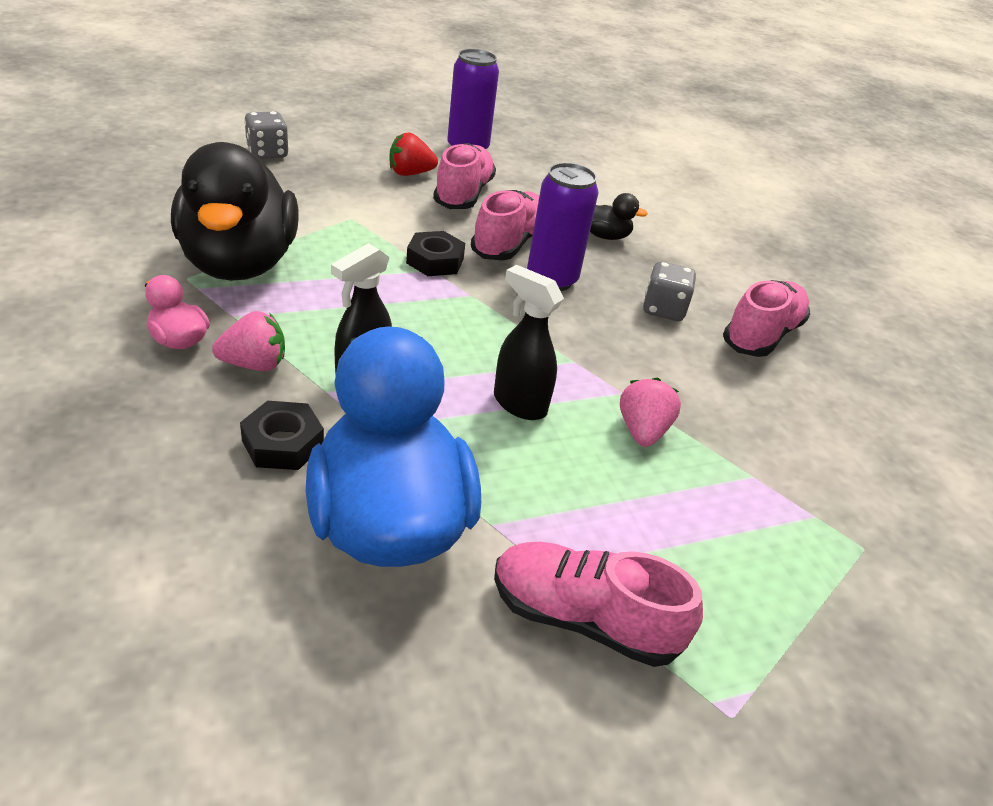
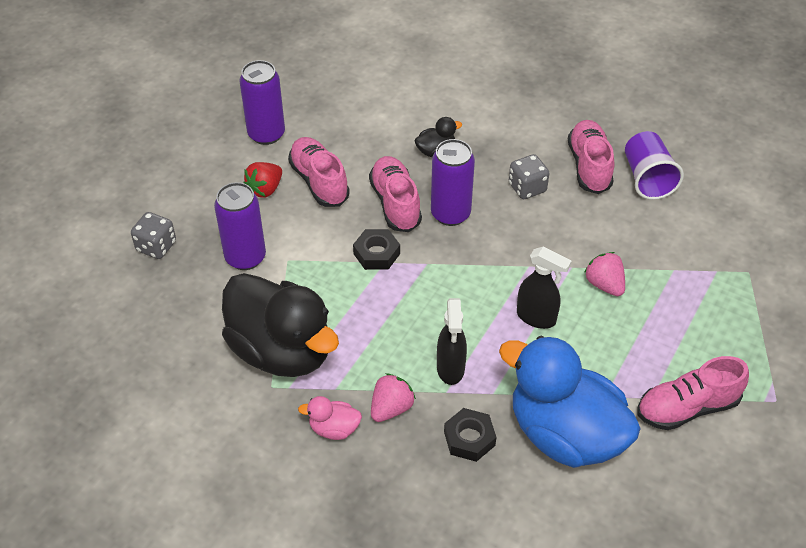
camera: 35 degrees left, 10 degrees up
black spray bottle [494,265,564,420] -> black spray bottle turned 150 degrees counterclockwise [517,247,572,329]
none -> purple can [214,182,266,270]
none -> purple cup [625,131,684,200]

